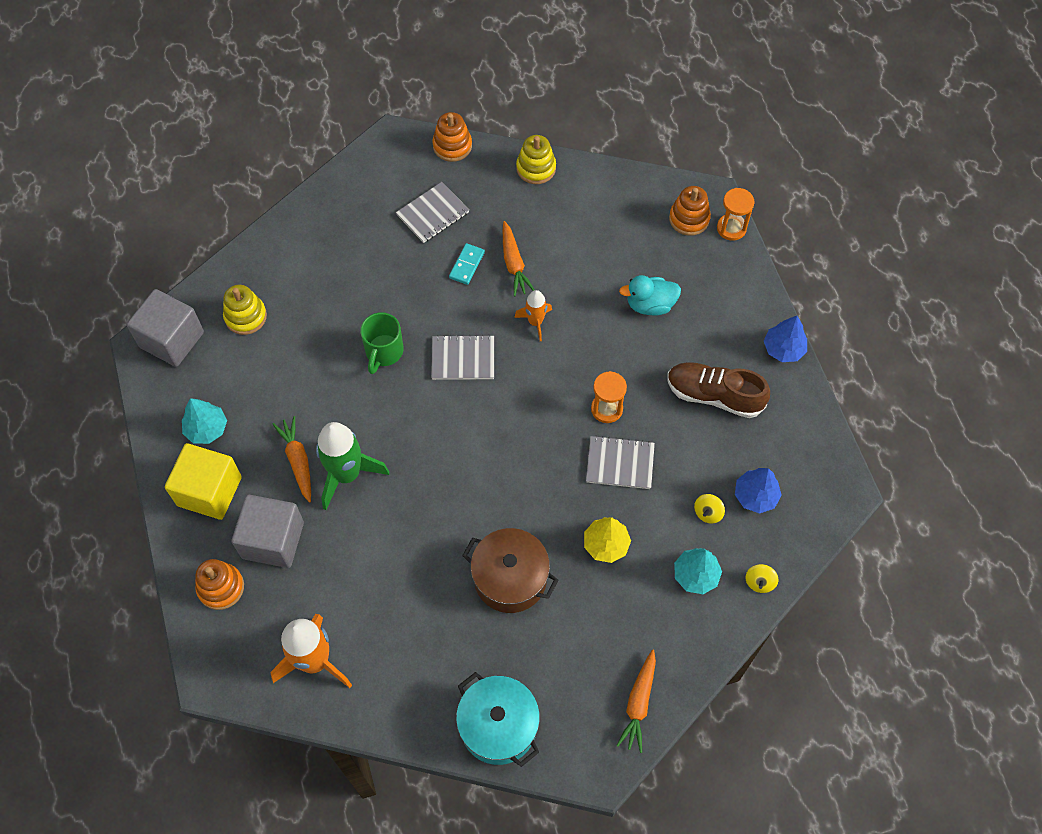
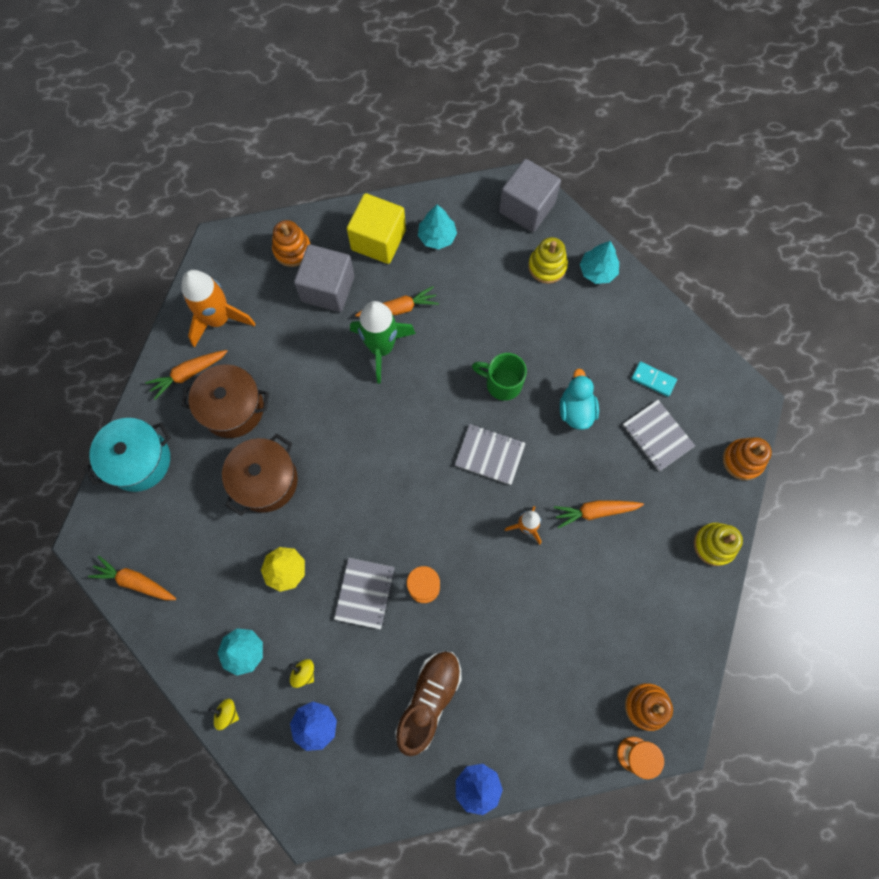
camera: 95 degrees right, 10 degrees up
grey notebook [431,335,494,380] -> grey notebook turned 75 degrees counterclockwise [455,424,526,485]
turquoise domino [449,243,485,285] -> turquoise domino moved to [631,361,677,397]
turquoise duck [619,275,681,316] -> turquoise duck moved to [560,369,599,430]
none -> orange carrot [145,350,228,400]
none -> brown pot [181,364,269,438]
none -> turquoise tree [580,241,619,284]

